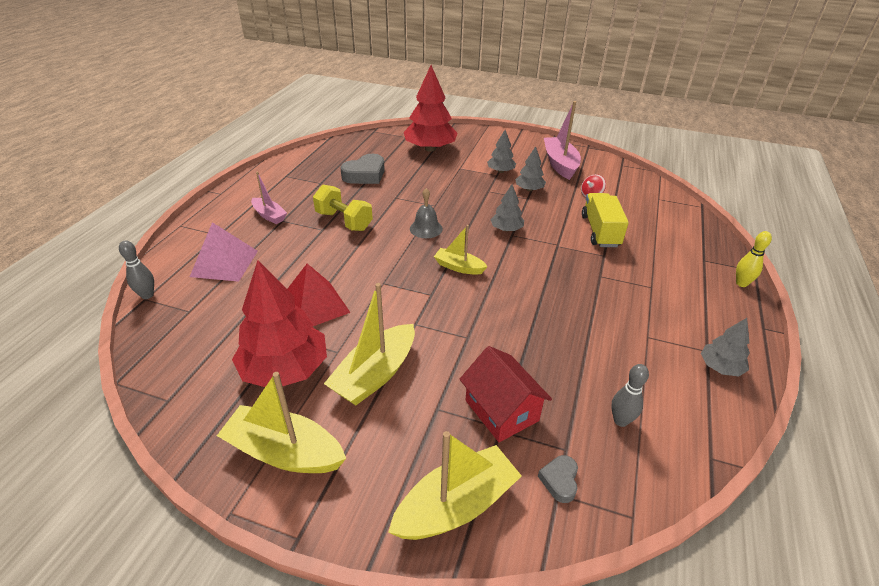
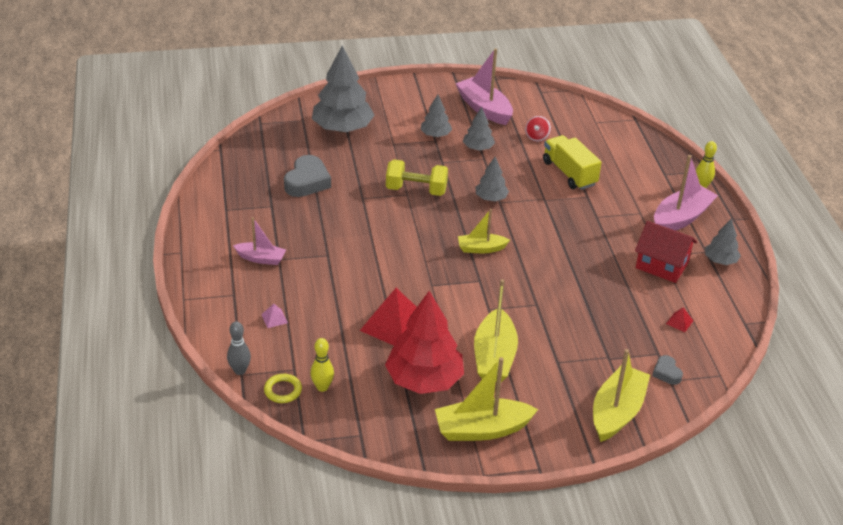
camera: 30 degrees left, 0 degrees up
pink pyramid [190,222,258,282] -> pink pyramid [261,304,288,328], size x0.41
yellow dumbbell [313,185,373,231] -> yellow dumbbell moved to [386,159,448,196]
red tree [404,65,458,152] -> grey tree [312,46,375,132]
grey bell [410,188,443,238] -> none
red house [460,346,552,442] -> red house moved to [635,221,697,283]
grey bowling pin [611,364,649,427] -> red pyramid [666,307,694,332]
none -> yellow ring [264,374,302,403]
none -> yellow bowling pin [310,338,334,392]
none -> pink boat [654,155,718,231]

